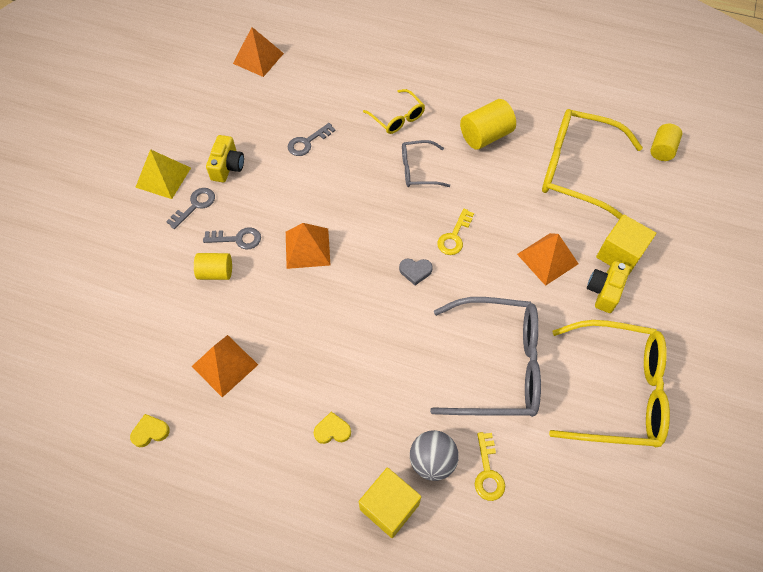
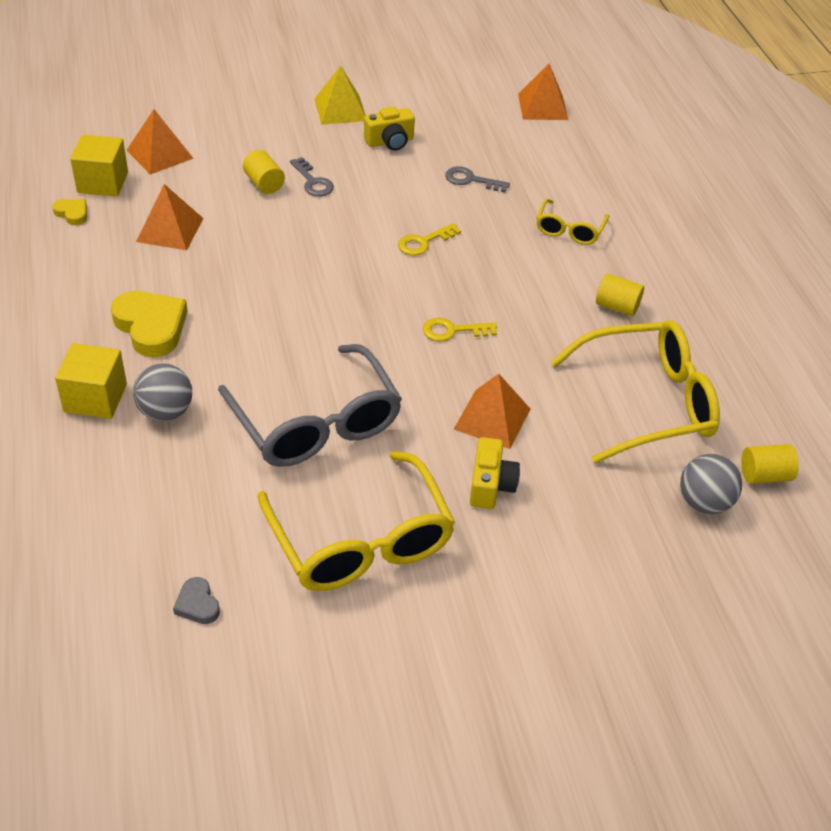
camera: 55 degrees right, 15 degrees down
grey key [166,188,215,229] -> none
orange pyramid [286,223,330,269] -> orange pyramid moved to [127,109,194,174]
yellow heart [314,412,351,444] -> yellow heart [111,291,188,357], size x2.02
grey heart [399,259,433,285] -> grey heart moved to [173,577,220,624]
grey glasses [402,140,450,187] -> none
yellow cylinder [460,99,516,150] -> yellow cylinder [596,274,644,316], size x0.66
yellow key [475,432,505,501] -> yellow key moved to [398,223,461,256]
yellow glasses [542,109,643,219] -> yellow glasses turned 90 degrees clockwise [551,320,720,464]
yellow camera [587,261,630,313] -> yellow camera turned 105 degrees clockwise [470,437,520,509]
yellow cube [596,215,656,274] -> yellow cube moved to [70,135,128,197]
none -> grey ball [680,454,742,514]

